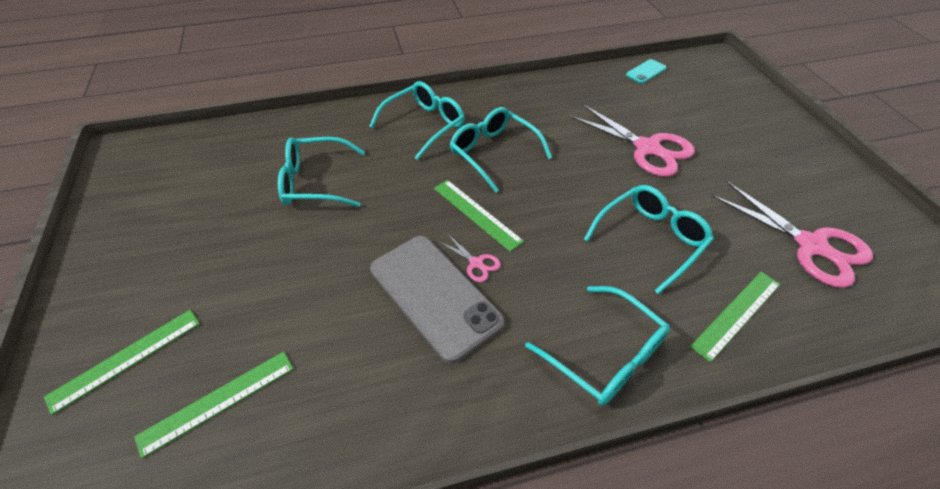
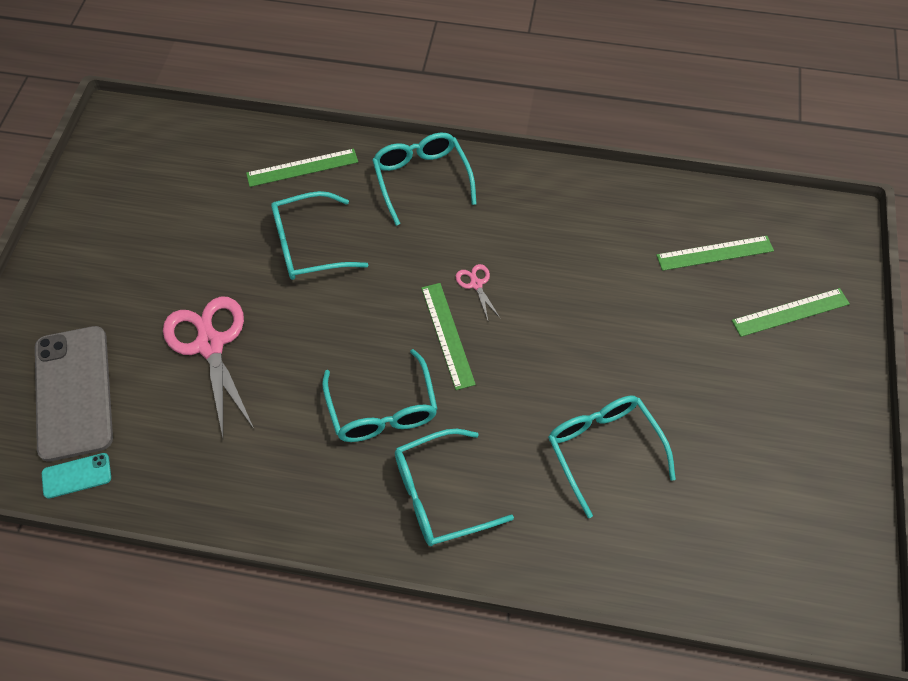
camera: 155 degrees left, 10 degrees up
turquoise glasses [278,137,365,207] -> turquoise glasses turned 135 degrees counterclockwise [548,396,676,518]
grey phone [370,236,504,363] -> grey phone moved to [35,326,113,462]
pink scissors [711,181,873,288] -> none

